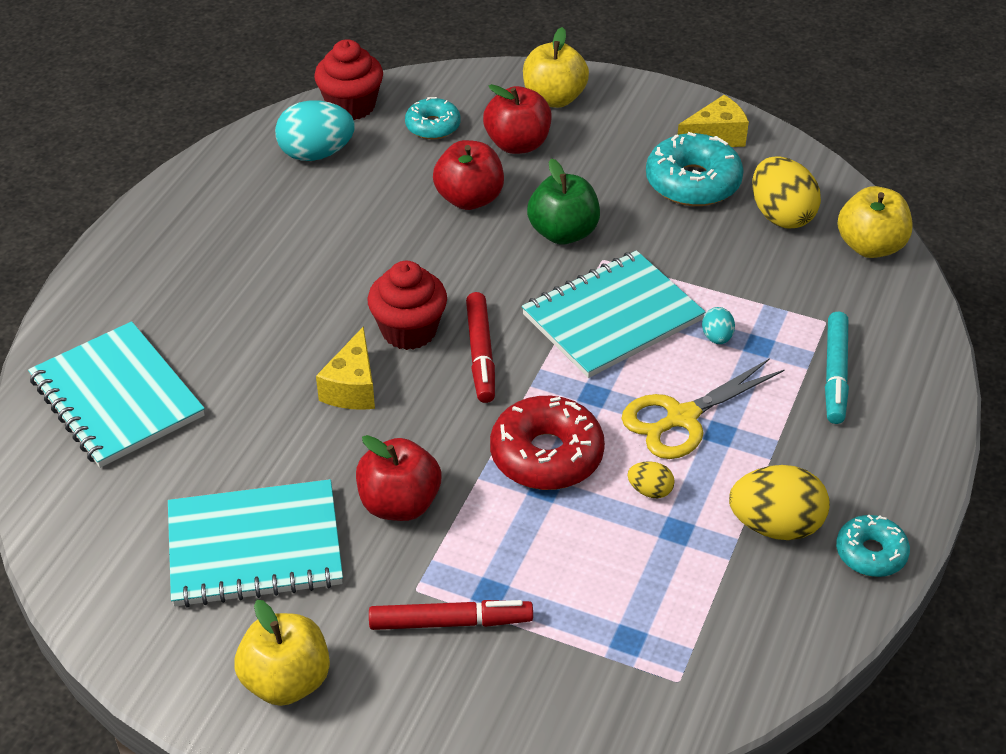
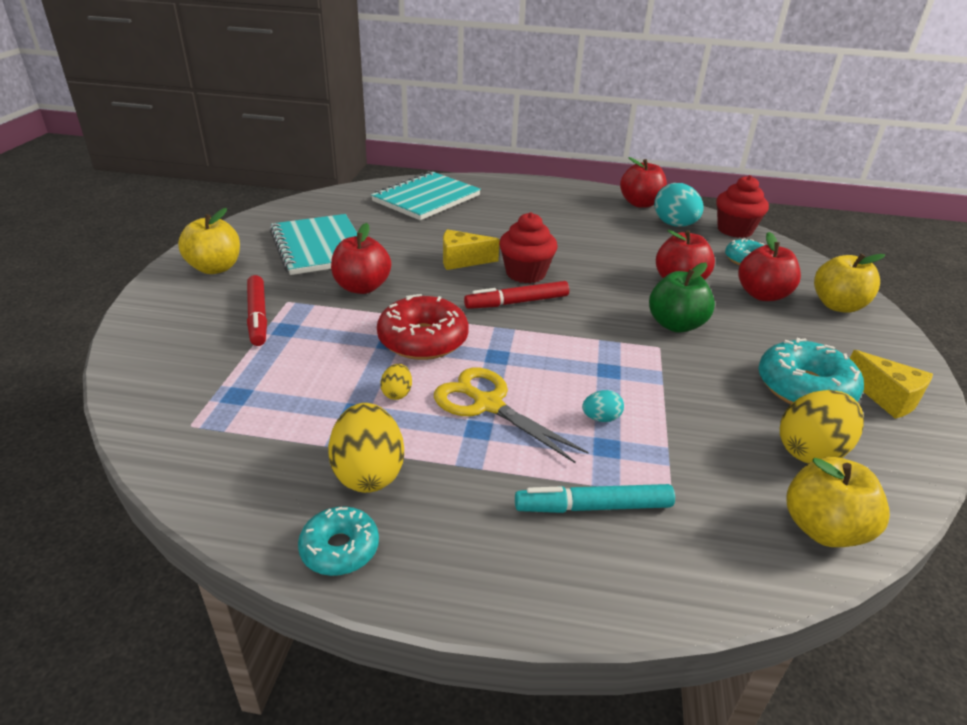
camera: 75 degrees right, 10 degrees down
turquoise notebook [522,250,705,378] -> none
none -> red apple [620,157,667,208]

